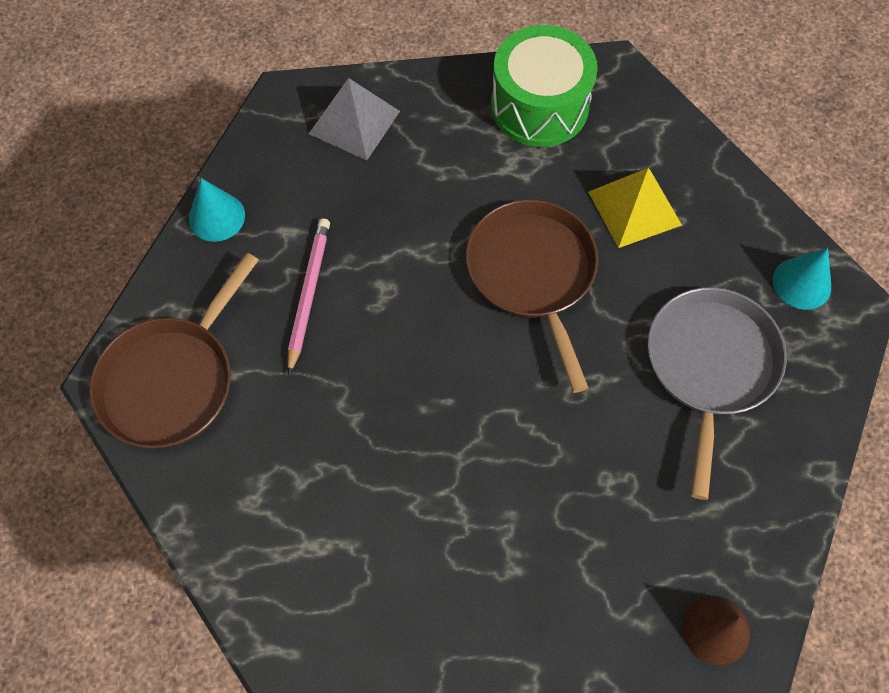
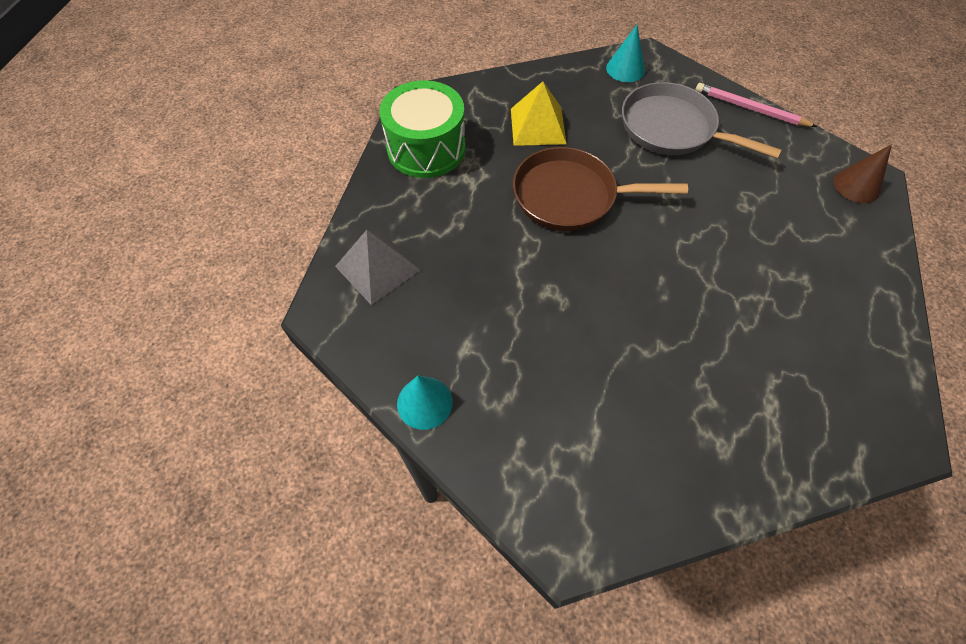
camera: 70 degrees left, 5 degrees down
brown pan [90,253,259,448] -> none
pink pencil [288,218,330,375] -> pink pencil moved to [695,83,817,127]

